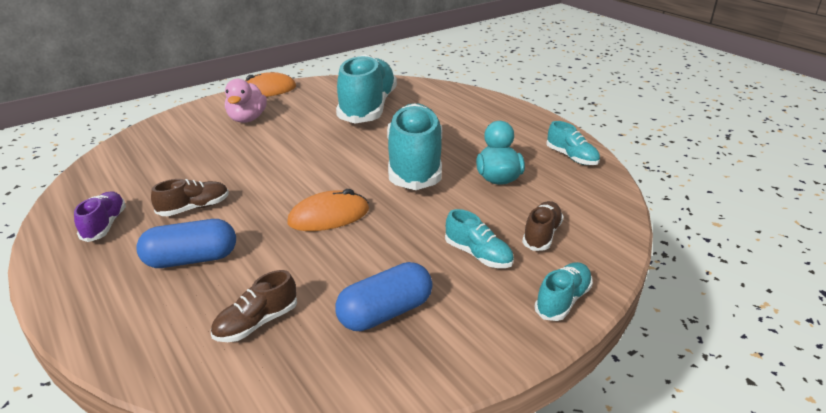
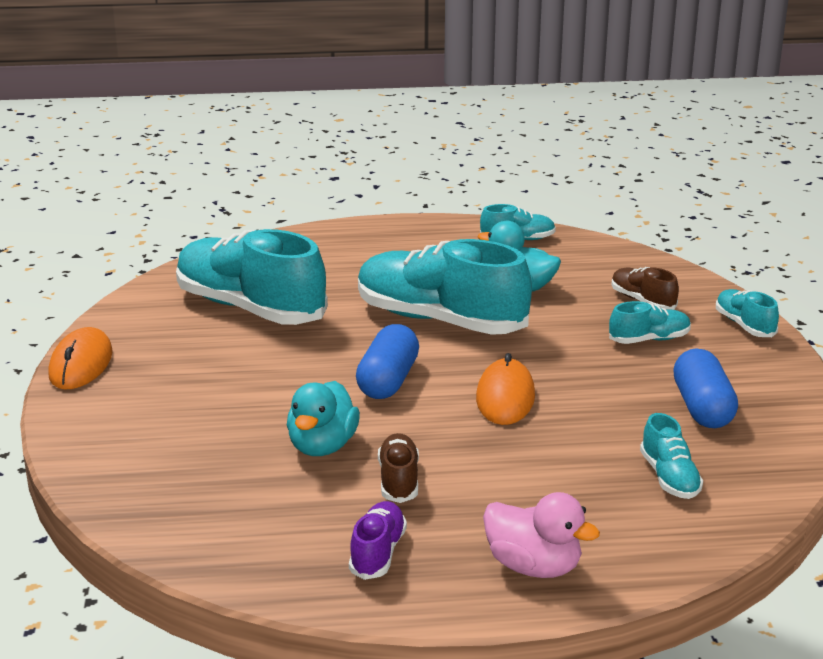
camera: 60 degrees left, 5 degrees down
purple shoe [74,191,126,242] -> purple shoe turned 75 degrees clockwise [349,501,407,580]
blue capsule [136,219,236,268] -> blue capsule moved to [356,324,419,399]
brown shoe [211,270,297,342] -> turquoise shoe [640,413,703,499]
pink duck [225,79,267,123] -> pink duck moved to [483,492,600,578]
none -> turquoise duck [287,381,360,456]

